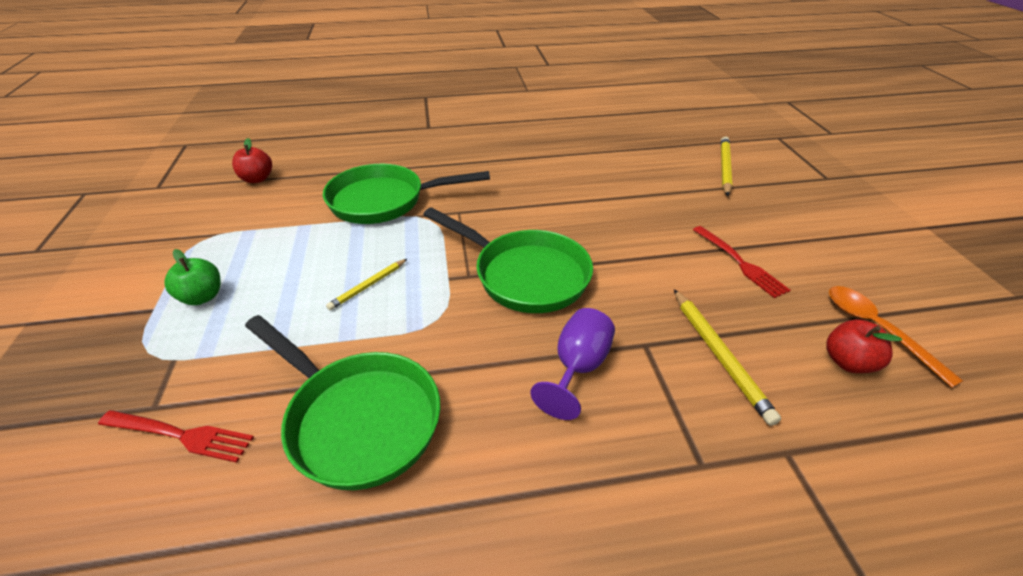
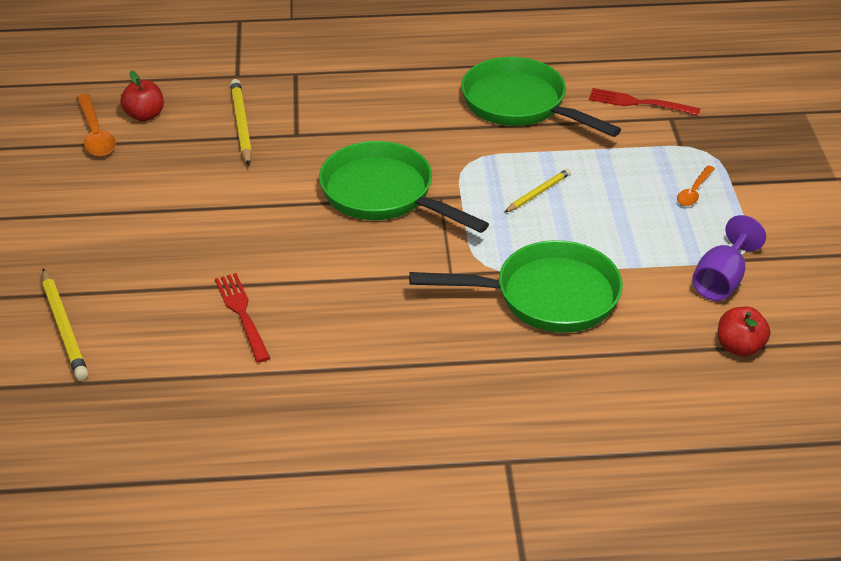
camera: 175 degrees left, 0 degrees up
green apple [164,249,220,305] -> orange spoon [677,166,715,206]
purple goblet [530,308,615,420] -> purple goblet moved to [692,215,766,301]
red fork [693,226,791,298] -> red fork moved to [215,273,270,363]
yellow pencil [721,137,732,196] -> yellow pencil turned 45 degrees counterclockwise [42,269,88,380]

